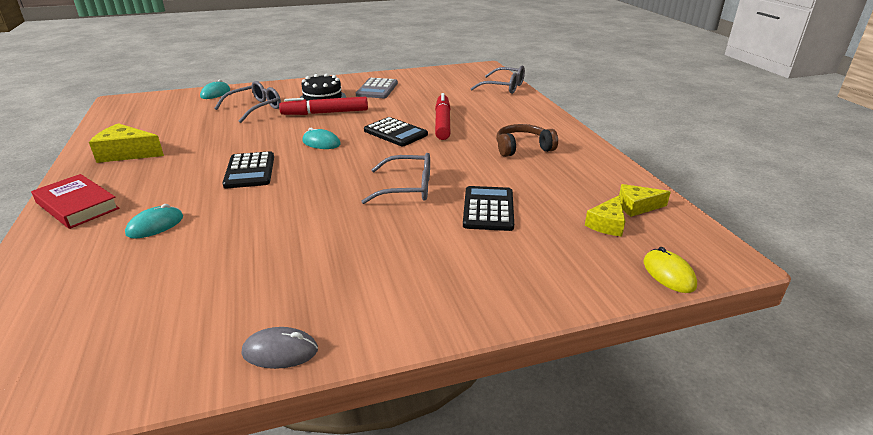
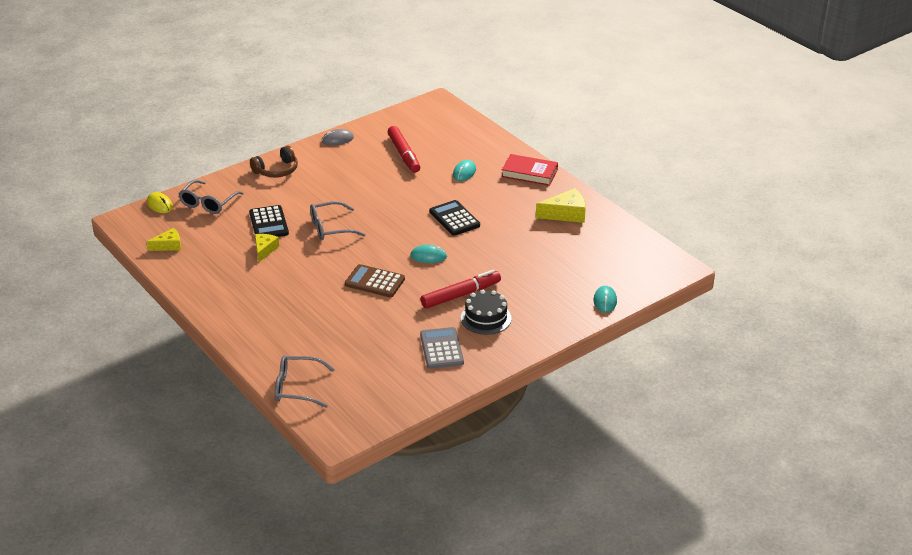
camera: 160 degrees right, 5 degrees up
grey glasses [215,81,281,123] -> grey glasses moved to [179,180,244,214]
black calculator [364,117,428,146] -> brown calculator [345,264,405,297]
red marker [435,93,451,140] -> red marker moved to [388,126,420,173]
brown headphones [496,124,558,157] -> brown headphones moved to [250,146,298,177]
yellow cheese [585,196,625,237] -> yellow cheese moved to [255,234,279,263]

